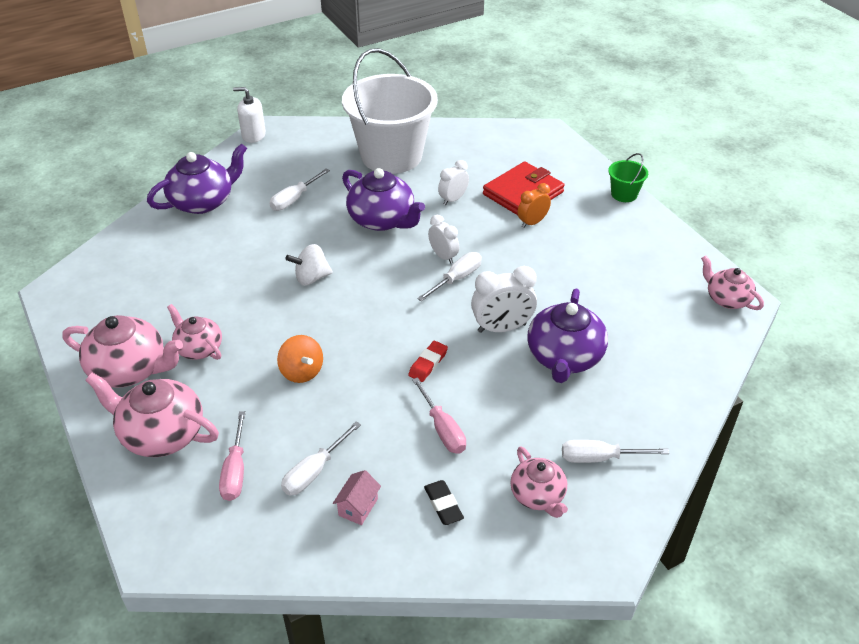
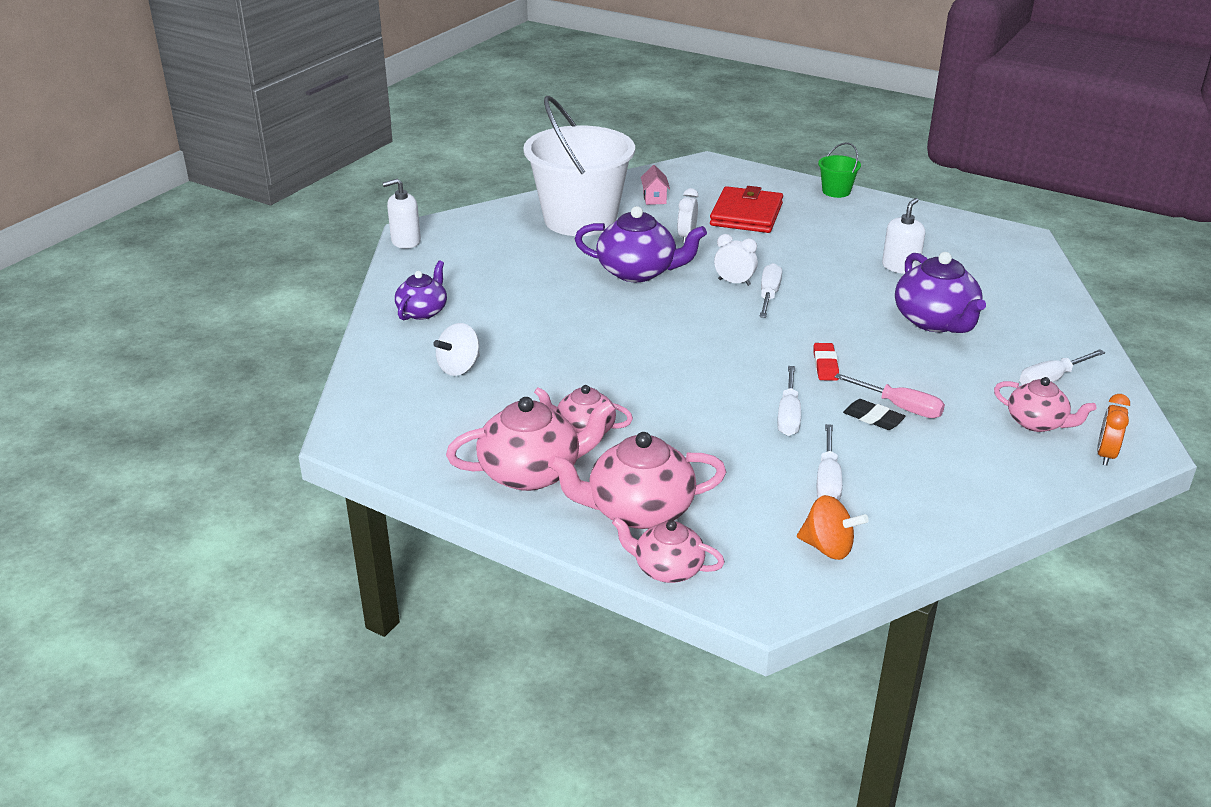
camera: 30 degrees left, 10 degrees down
purple teapot [147,143,247,214] -> purple teapot [395,260,447,320], size x0.62
pink screwdriver [219,411,246,501] -> none
white screwdriver [269,168,330,211] -> white screwdriver moved to [777,366,801,436]
orange spinning top [277,335,323,383] -> orange spinning top moved to [797,495,869,560]
white spinning top [285,244,333,286] -> white spinning top moved to [433,323,480,376]
pink house [333,470,381,525] -> pink house moved to [641,165,670,205]
black eraser [424,480,464,525] -> black eraser moved to [843,399,906,430]
white clock [471,266,537,333] -> none
orange clock [518,183,551,228] -> orange clock moved to [1097,394,1130,466]
pink teapot [701,255,764,310] -> pink teapot moved to [612,517,725,583]
none -> white soap dispenser [882,198,925,274]

